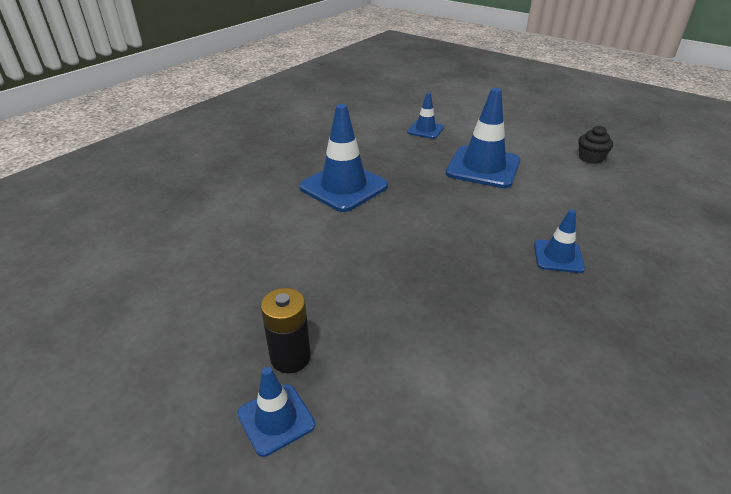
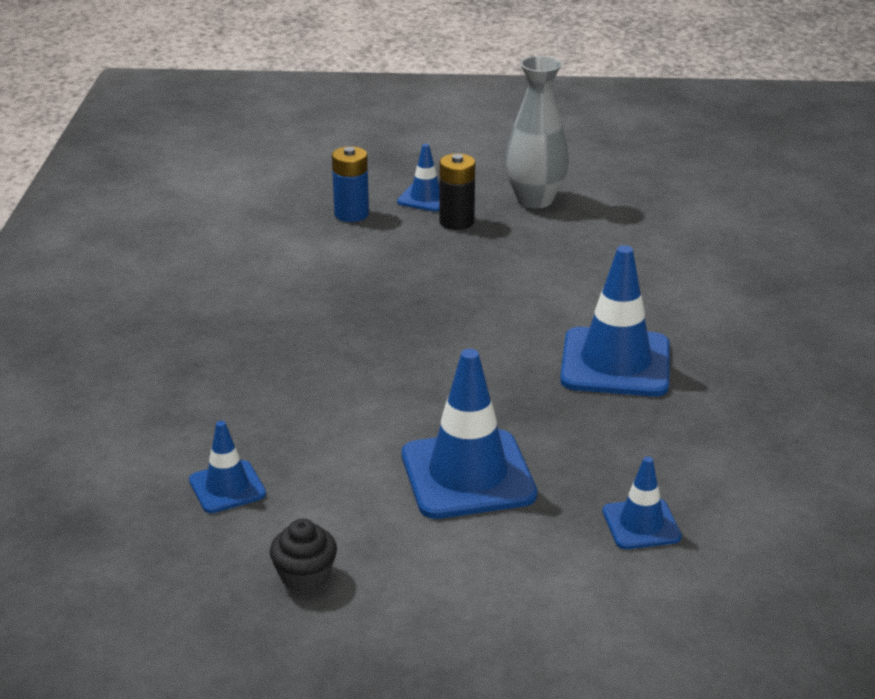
camera: 145 degrees right, 5 degrees down
blue traffic cone [534,209,585,273] -> blue traffic cone moved to [189,421,266,513]
none -> blue battery [332,146,369,222]
none -> grey vase [505,56,569,209]

